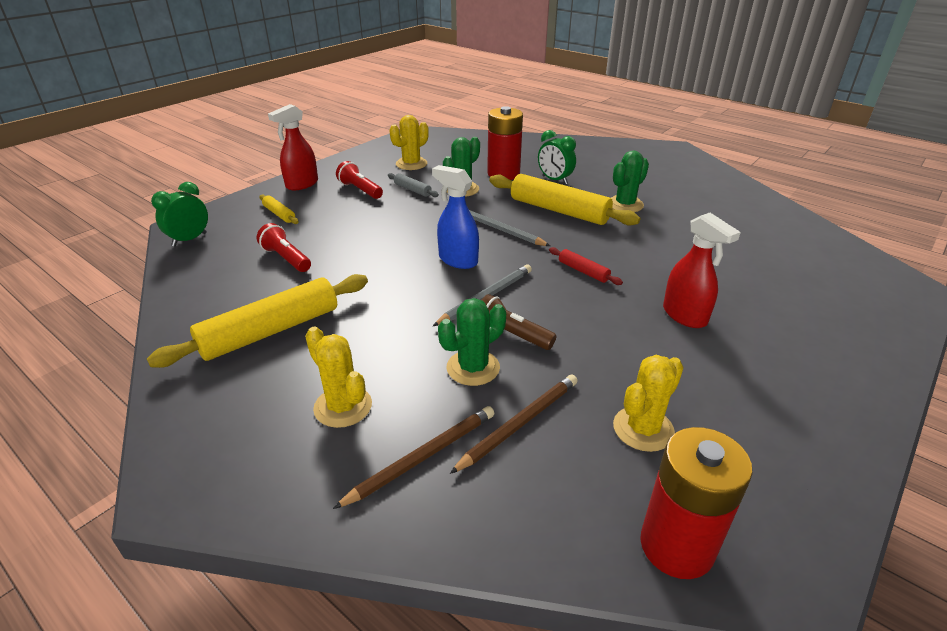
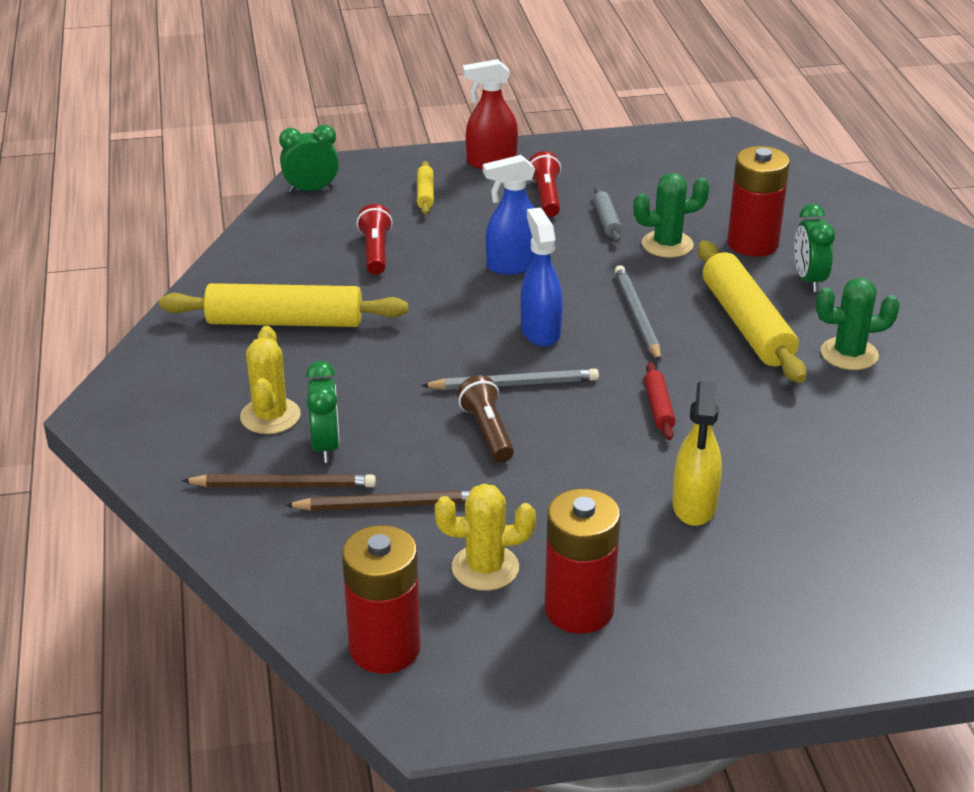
camera: 40 degrees right, 0 degrees up
yellow cactus [389,115,429,170] -> none
green cactus [438,298,506,386] -> none
red spray bottle [663,213,741,328] -> yellow spray bottle [672,381,722,526]
none -> green clock [306,361,340,463]
none -> blue spray bottle [483,155,535,275]
none -> red battery [545,489,620,634]

